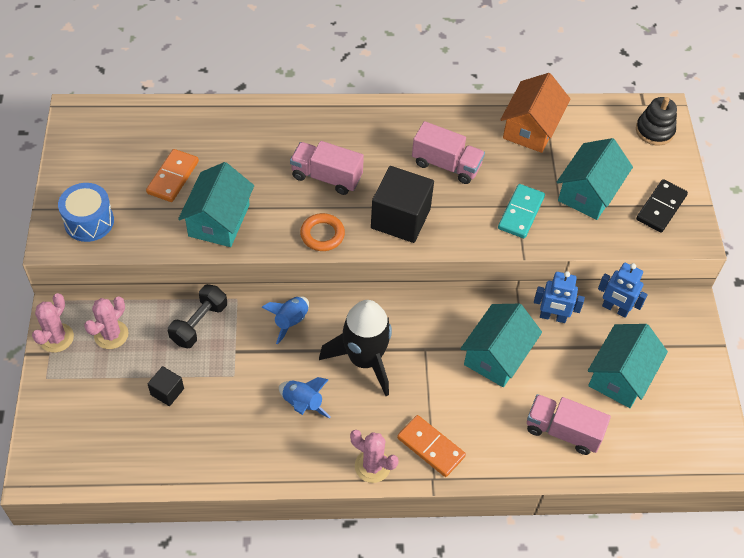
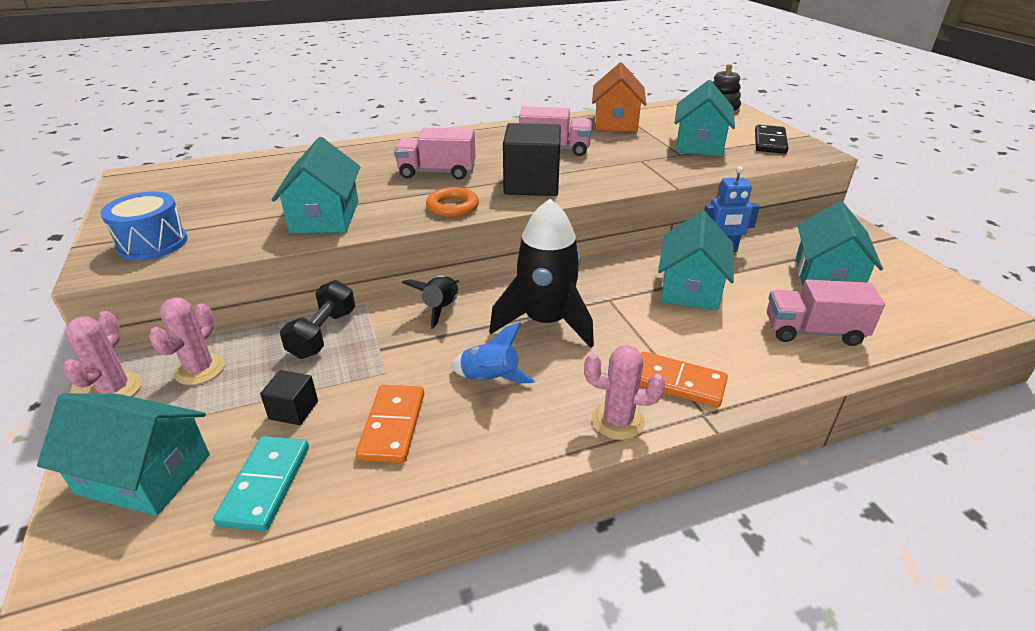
camera: 15 degrees left, 20 degrees down
orange domino [146,149,199,202] -> orange domino moved to [356,385,424,463]
blue rocket [261,296,309,344] -> black rocket [402,275,459,329]
turquoise domino [498,184,545,239] -> turquoise domino moved to [213,436,309,531]
blue robot [598,263,648,318] -> none
none -> turquoise house [37,393,210,516]

